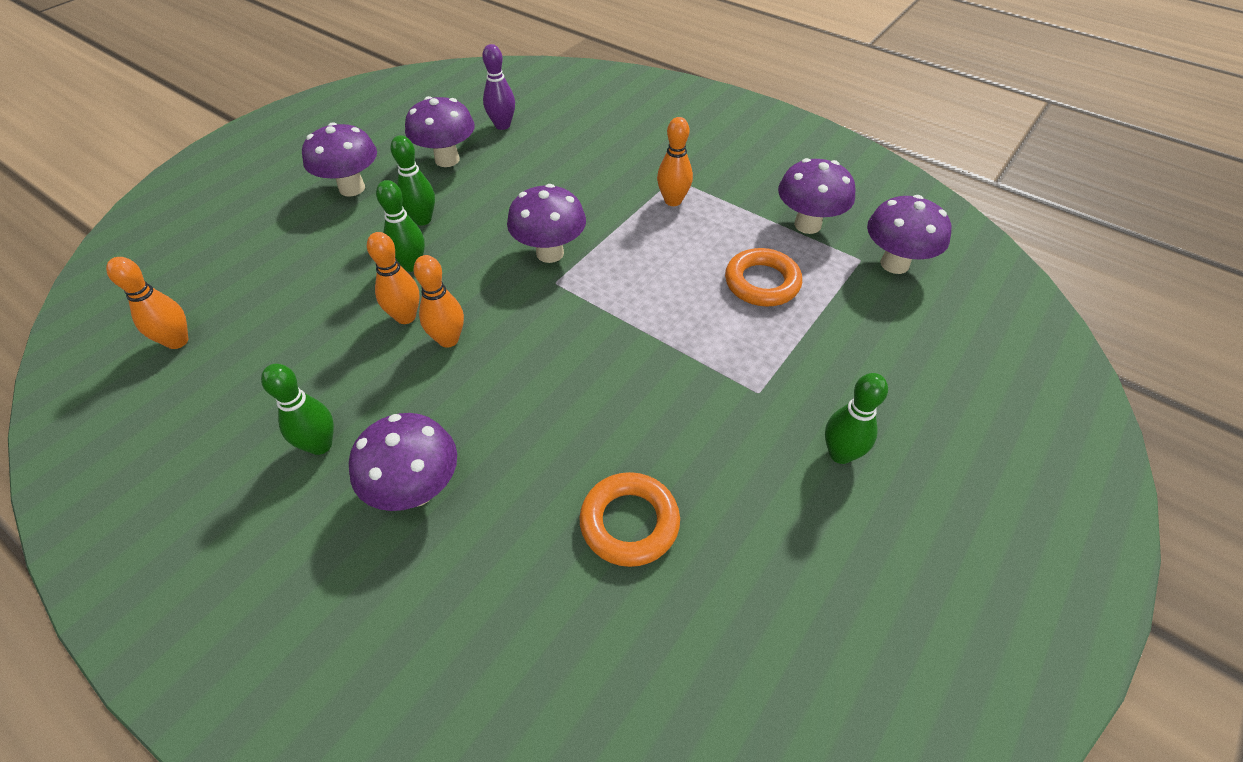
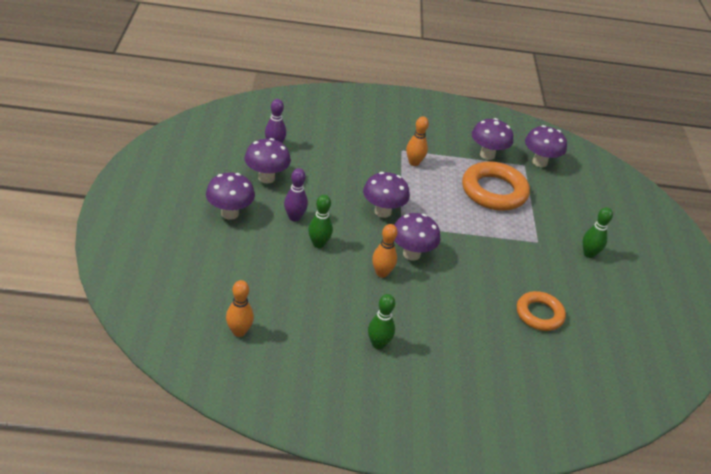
camera: 40 degrees left, 10 degrees down
purple mushroom [349,413,457,511] -> purple mushroom moved to [394,213,441,261]
orange bowling pin [367,232,420,324] -> none
green bowling pin [390,135,435,226] -> purple bowling pin [284,168,308,222]
orange ring [725,248,802,307] -> orange ring [462,161,530,211], size x1.60

